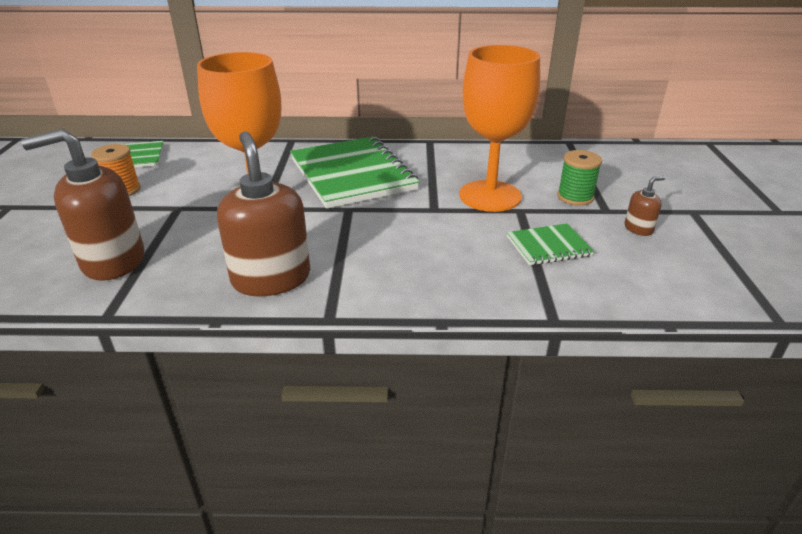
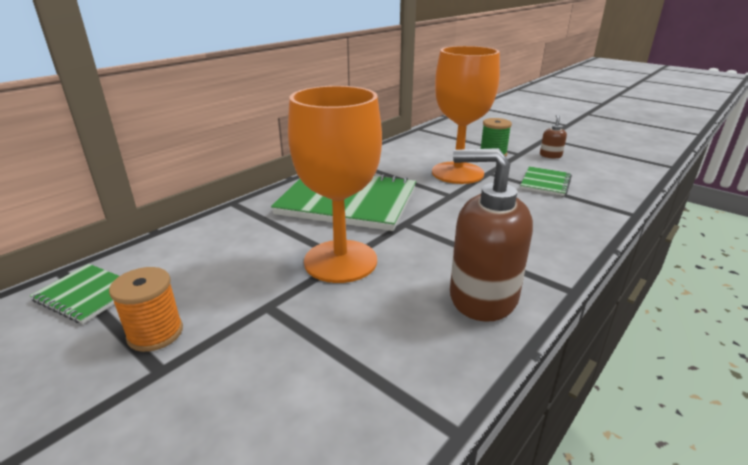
camera: 50 degrees left, 5 degrees down
brown soap dispenser [21,129,144,281] -> none

